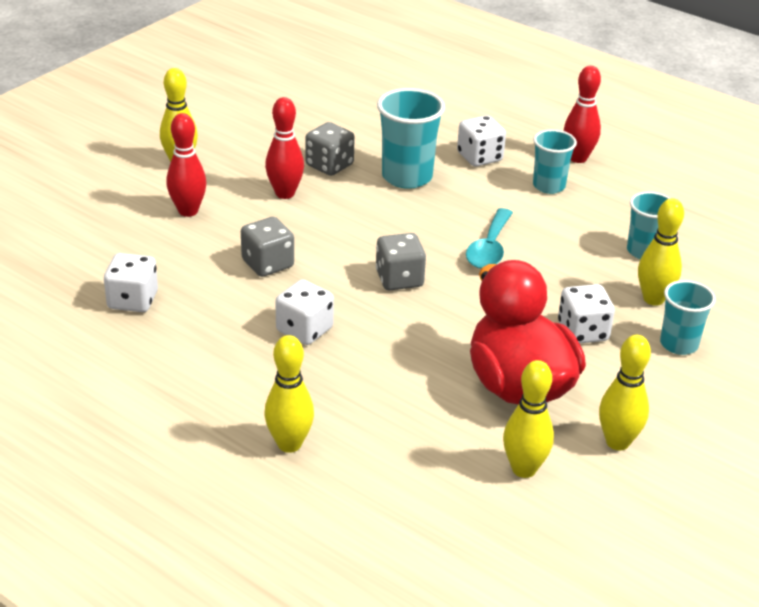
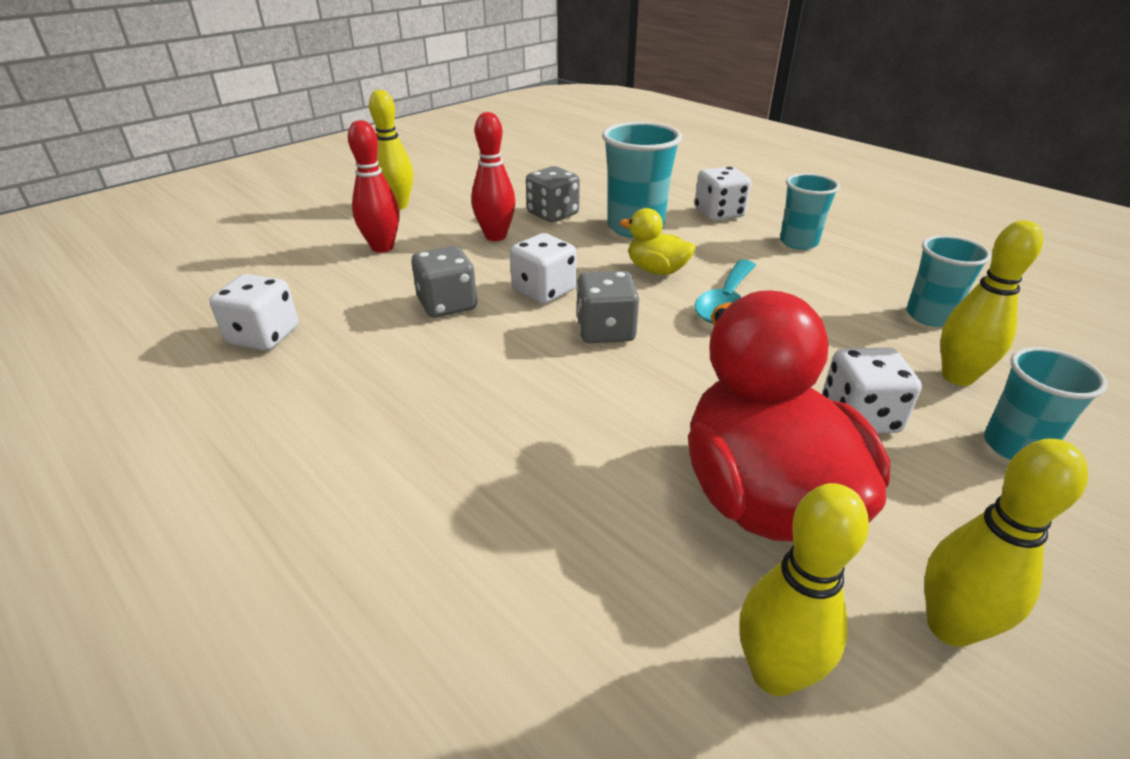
camera: 10 degrees right, 0 degrees up
yellow bowling pin [264,335,314,453] -> none
white dice [275,279,334,345] -> white dice moved to [510,233,577,304]
red bowling pin [564,66,601,163] -> none
none -> yellow duck [620,208,696,275]

